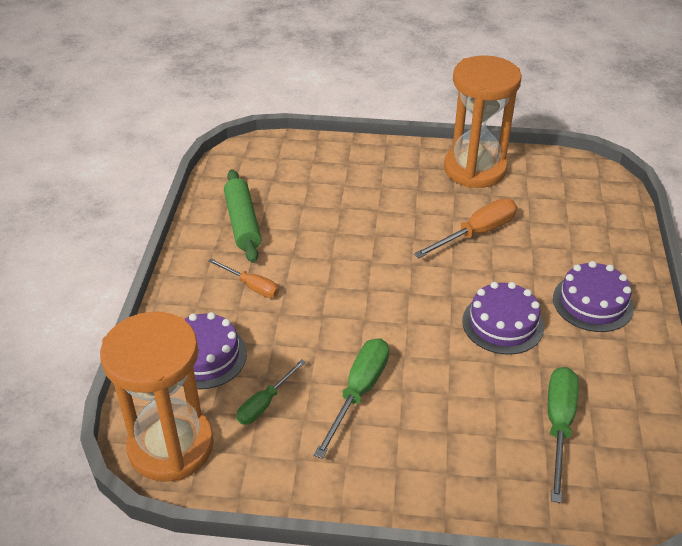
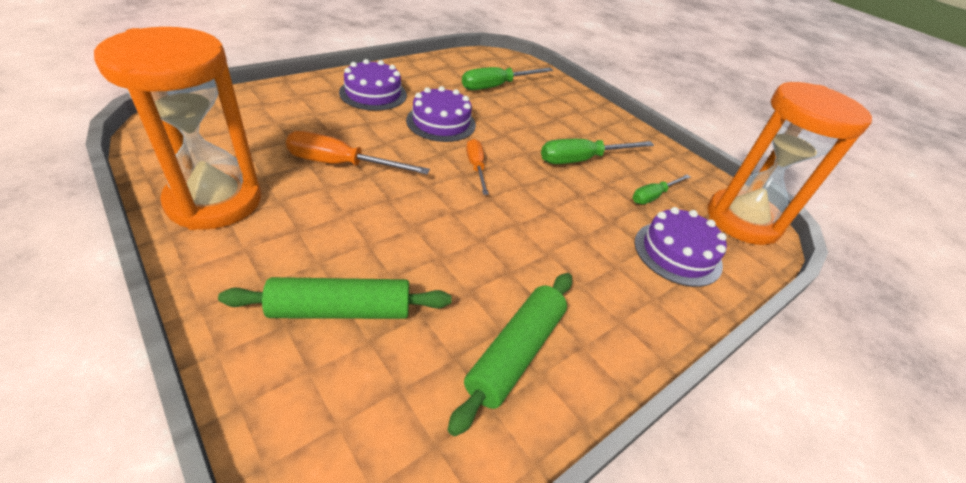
camera: 140 degrees left, 0 degrees up
orange screwdriver [208,258,279,298] -> orange screwdriver moved to [466,139,489,195]
green screwdriver [236,359,306,425] -> green screwdriver turned 150 degrees clockwise [633,175,691,204]
none -> green rolling pin [218,277,452,319]

